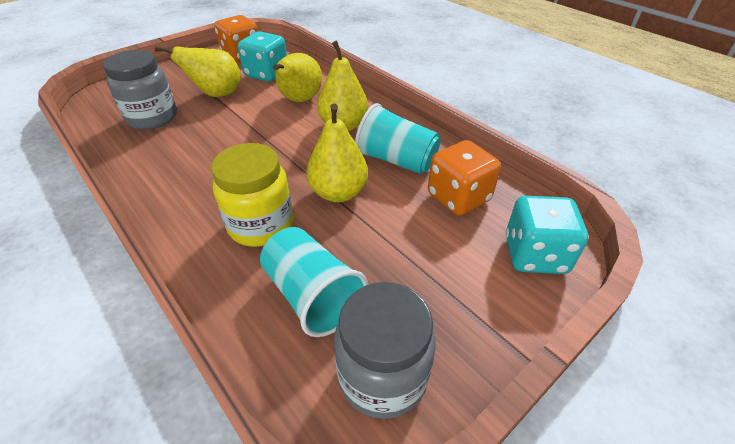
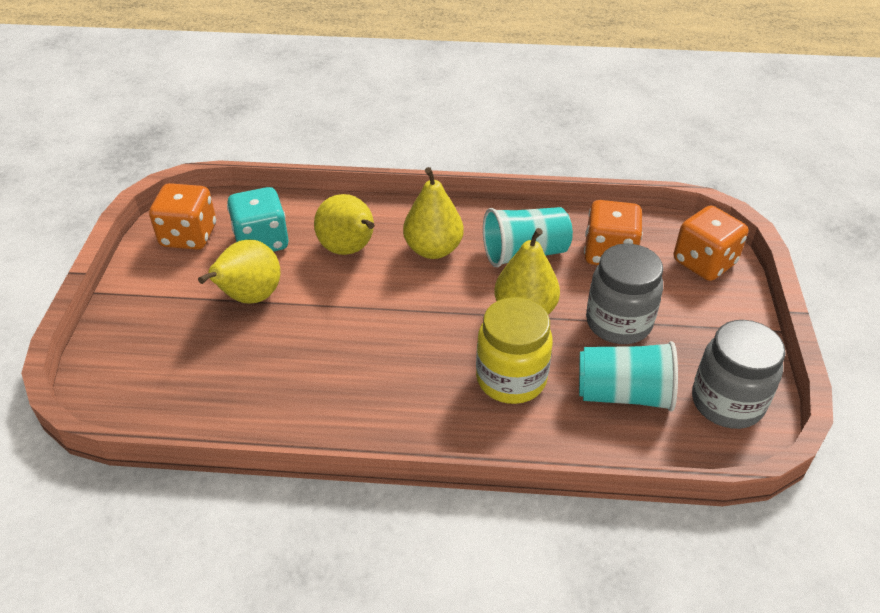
camera: 45 degrees left, 0 degrees up
grey jar [103,50,177,130] -> grey jar moved to [586,244,663,344]
turquoise dice [505,196,588,274] -> orange dice [674,205,748,281]

